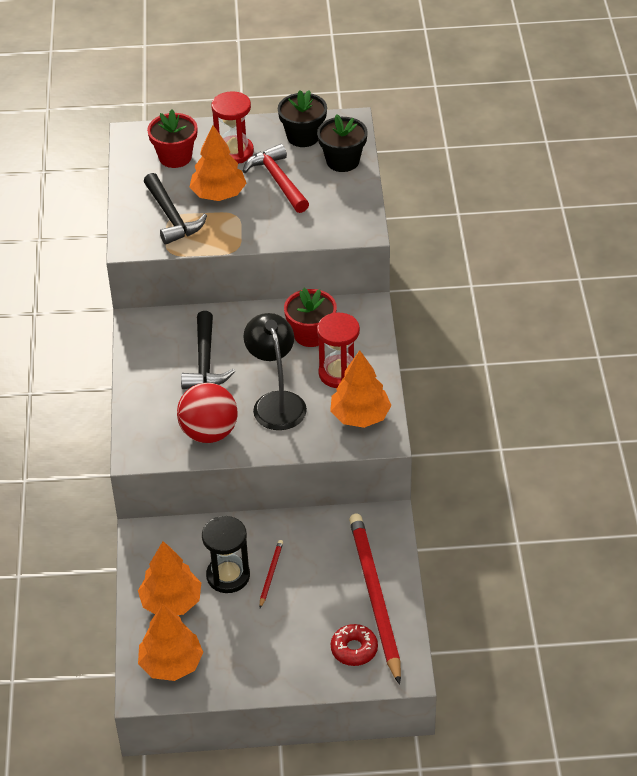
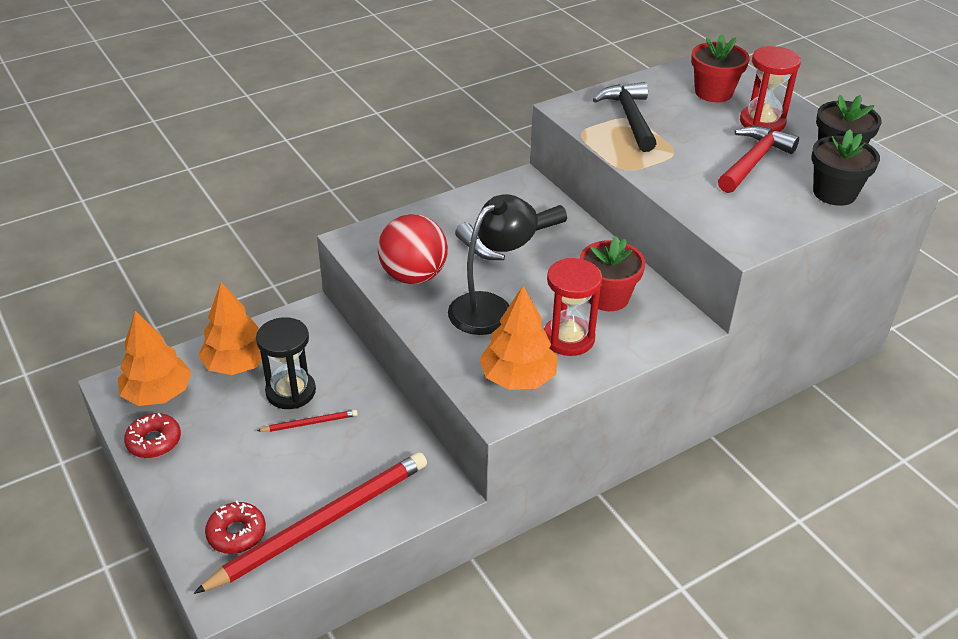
camera: 60 degrees right, 5 degrees down
black hammer [143,173,207,245] -> black hammer turned 135 degrees clockwise [593,82,657,152]
orange tree [189,125,247,201] -> none
none -> red donut [124,413,181,458]

